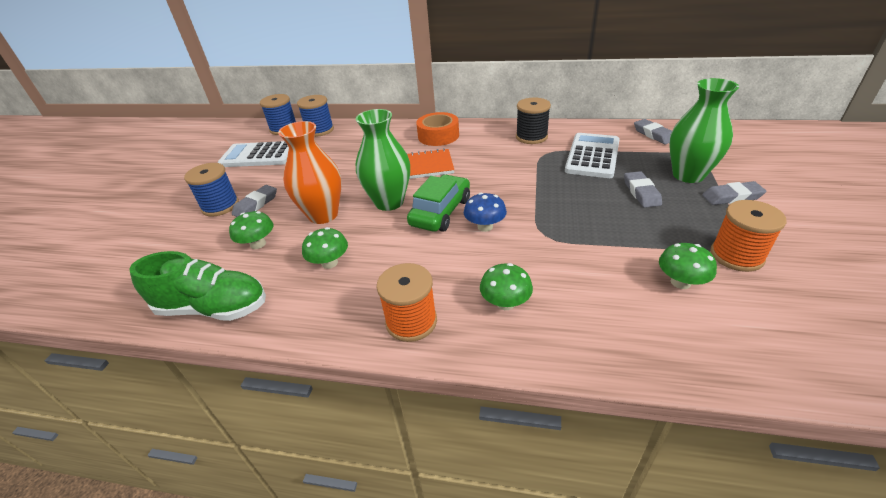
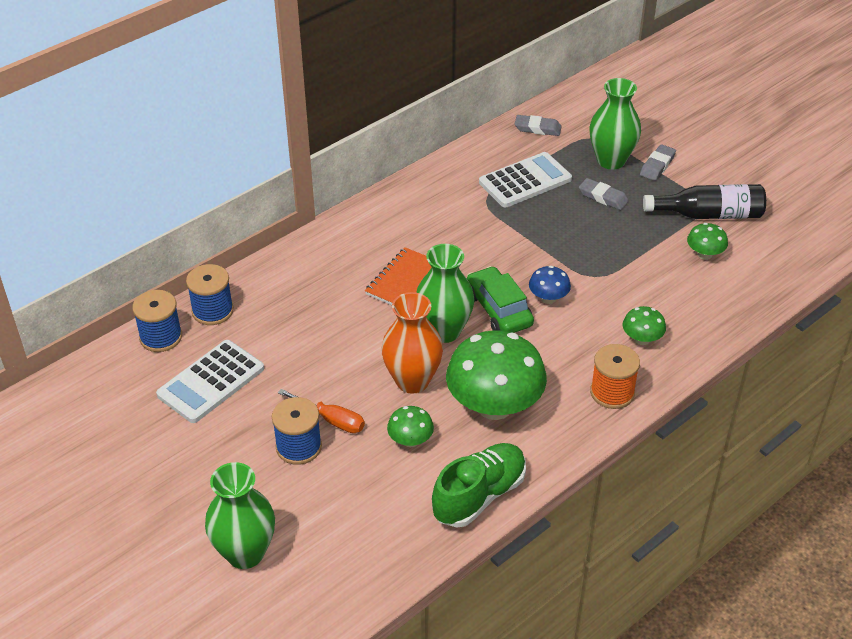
camera: 55 degrees left, 5 degrees up
grey eraser [232,185,277,217] -> orange screwdriver [278,389,365,433]
green mushroom [302,227,348,269] -> green mushroom [446,330,547,420], size x2.19
orange tape [416,112,459,146] -> none
black spool [516,98,551,144] -> none
white calculator [565,133,620,178] -> white calculator turned 90 degrees clockwise [479,152,572,208]
orange spool [710,200,787,272] -> black bottle [643,184,766,219]
none -> green vase [205,462,275,569]

